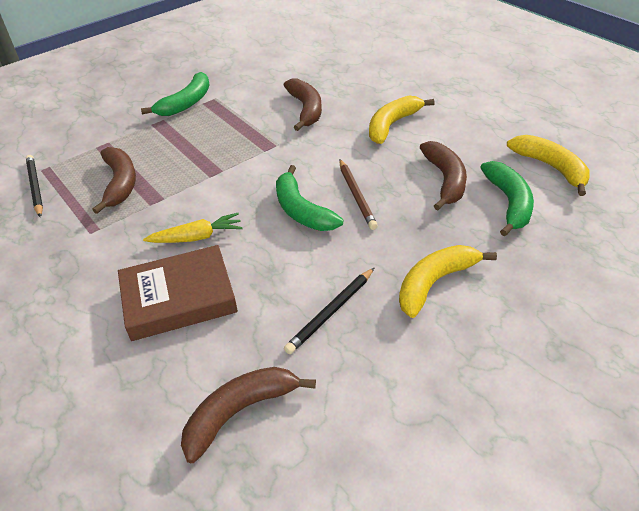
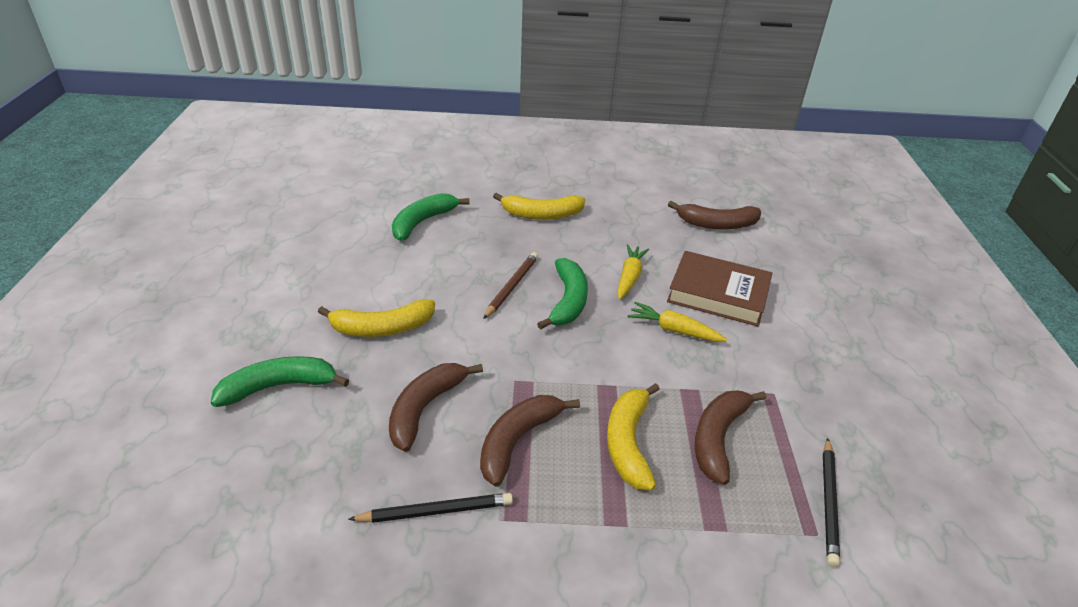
camera: 145 degrees left, 5 degrees down
green banana [141,72,210,116] -> green banana moved to [211,356,349,407]
black pencil [284,268,374,354] -> black pencil moved to [348,493,513,523]
brown banana [420,141,467,210] -> brown banana moved to [480,395,580,487]
yellow banana [507,135,590,196] -> yellow banana moved to [607,383,660,490]
none -> yellow carrot [617,244,649,300]

